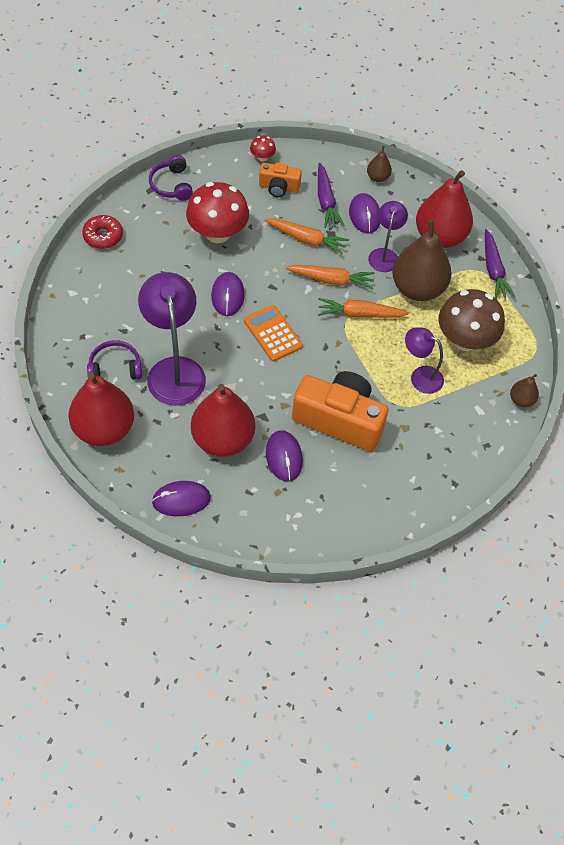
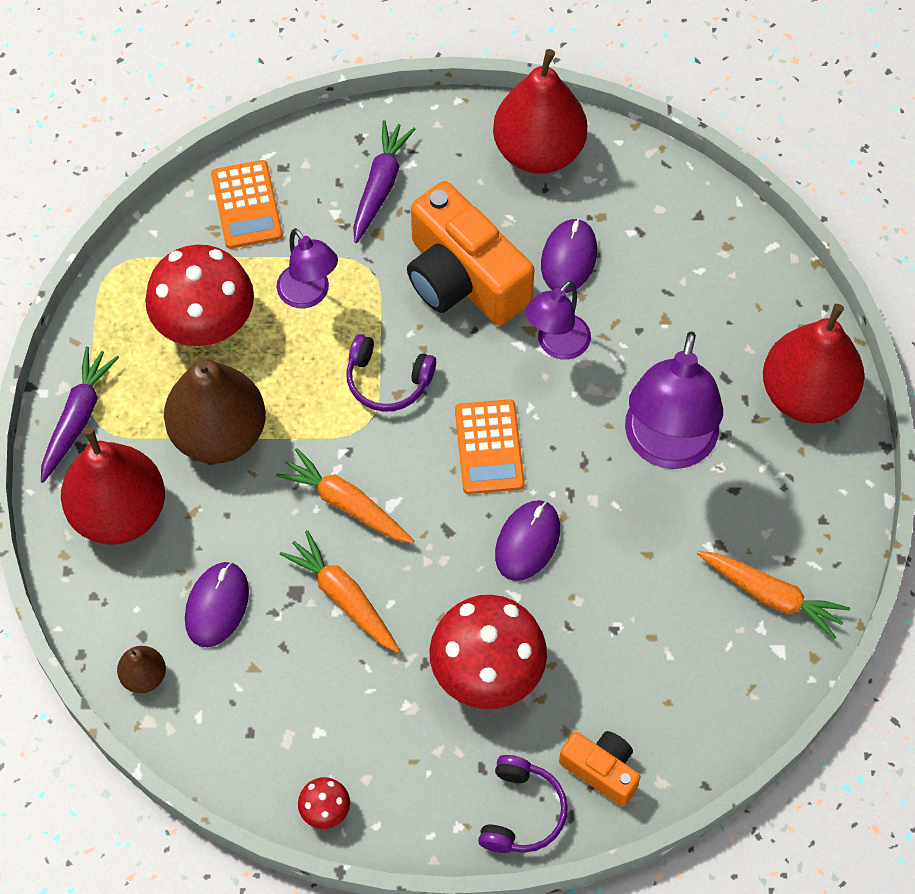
camera: 150 degrees left, 5 degrees up
red donut [82,215,123,249] -> none
purple headphones [87,340,142,379] -> purple headphones moved to [346,334,436,412]
purple mouse [152,481,211,517] -> none
red pear [191,384,255,457] -> red pear moved to [493,49,587,174]
orange camera [259,163,302,197] -> orange camera moved to [559,731,641,807]
purple carrot [318,163,345,228] -> purple carrot moved to [353,120,415,243]
orange carrot [318,298,409,318] -> orange carrot moved to [697,551,850,639]
purple lamp [368,201,408,272] -> purple lamp moved to [525,281,591,360]
brown mushroom [439,289,505,351] -> red mushroom [145,245,254,346]
brown pear [510,374,539,407] -> none
none -> orange calculator [211,160,283,249]

